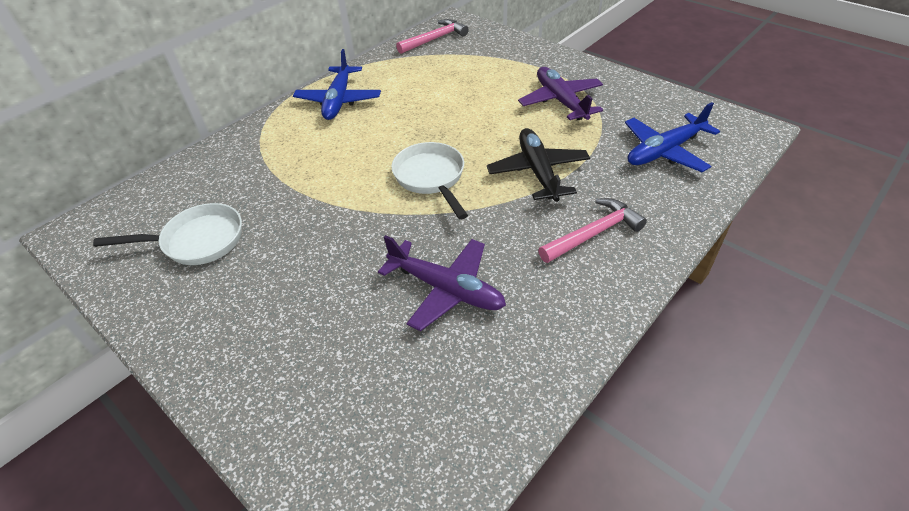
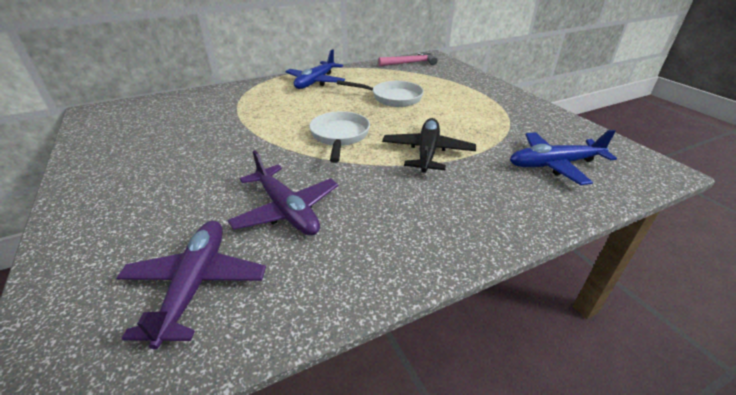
camera: 20 degrees right, 10 degrees down
white pan [93,203,242,265] -> white pan moved to [337,80,424,107]
purple plane [518,67,603,120] -> purple plane moved to [117,221,266,349]
pink hammer [538,198,647,263] -> none

